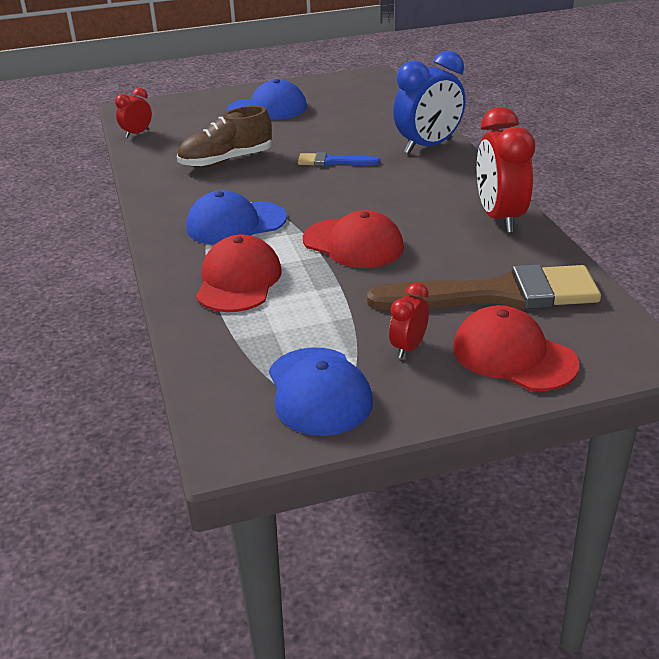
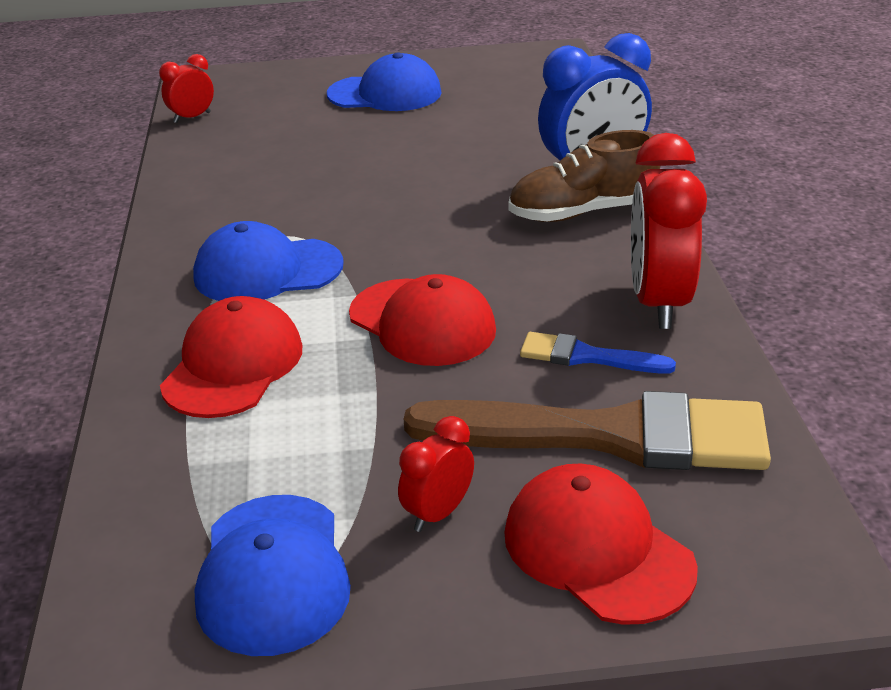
camera: 10 degrees right, 0 degrees up
brown shoe [177,106,272,168] -> brown shoe moved to [508,130,660,222]
blue brush [298,152,380,166] -> blue brush moved to [520,332,676,374]

